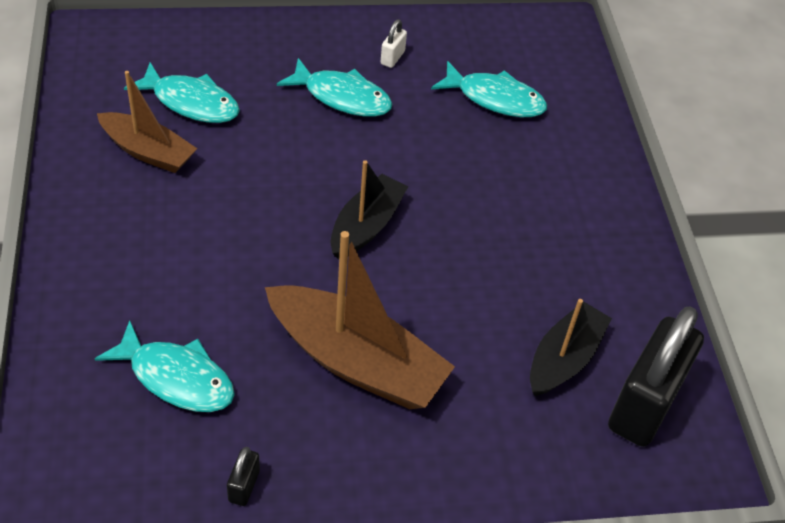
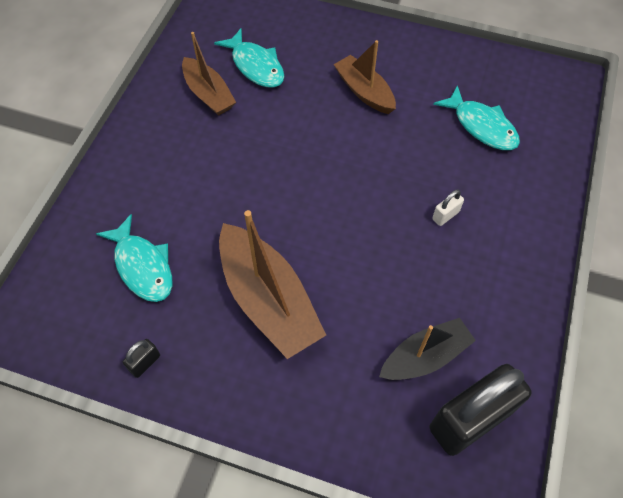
camera: 30 degrees right, 10 degrees up
turquoise fish [277,58,392,117] -> brown boat [334,40,396,114]
black boat [330,160,408,260] -> none
white padlock [381,19,407,68] -> white padlock moved to [432,190,464,226]

